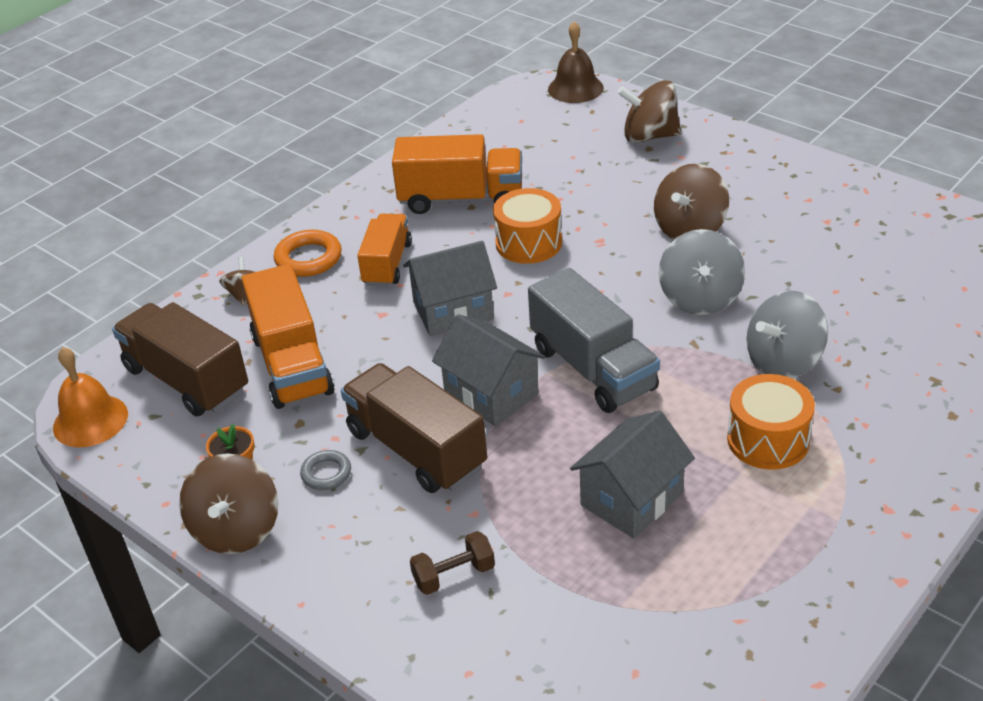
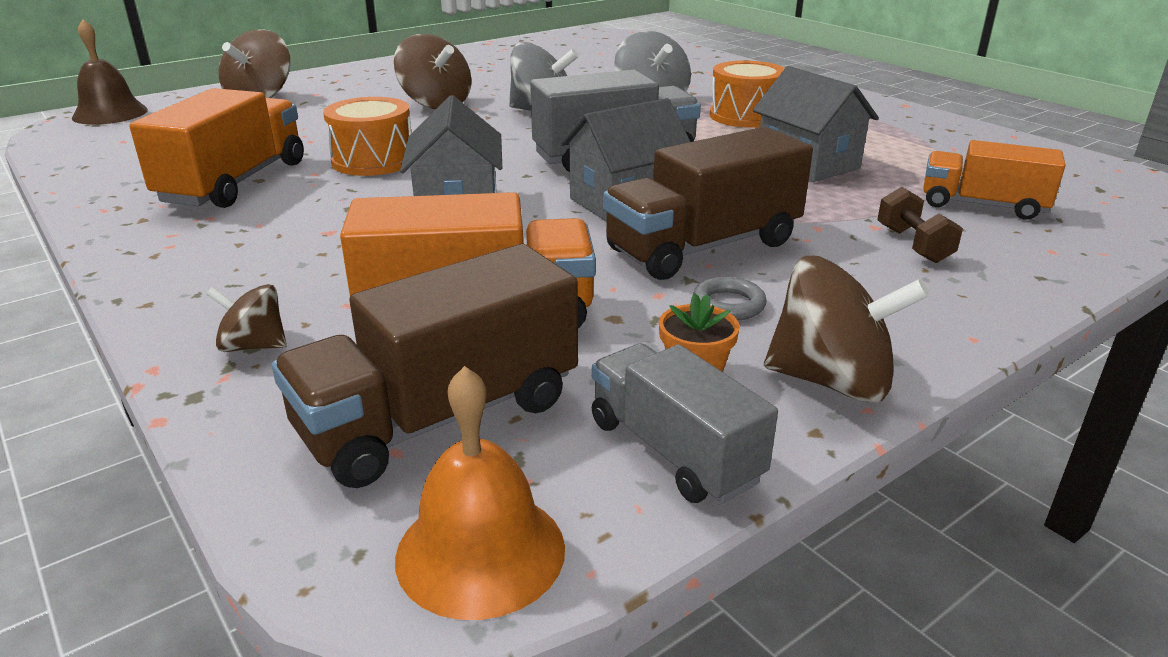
camera: 80 degrees left, 10 degrees down
orange ring [274,230,342,277] -> none
orange truck [357,214,412,287] -> orange truck moved to [923,140,1066,220]
none -> grey truck [592,343,778,503]

